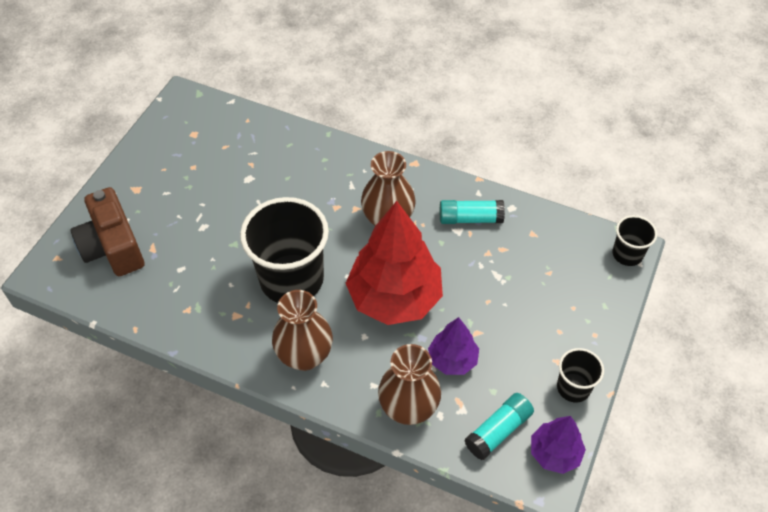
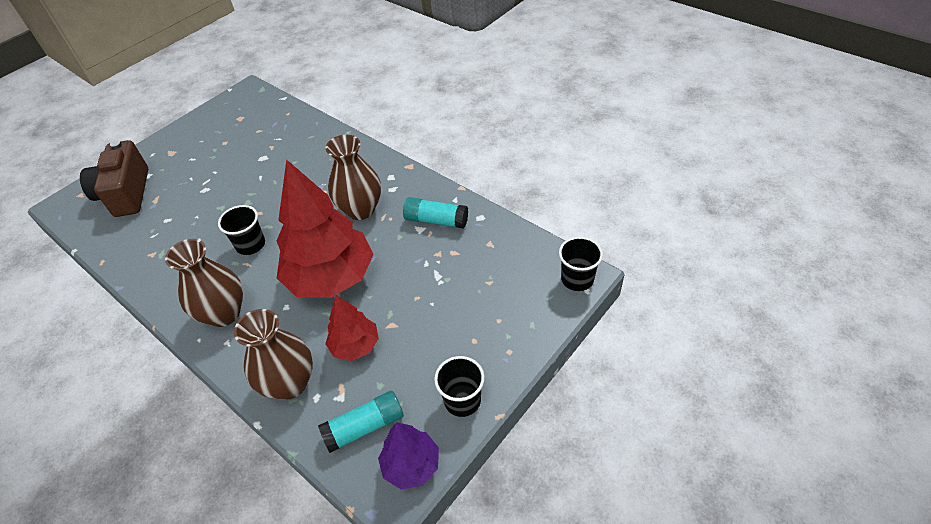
camera: 20 degrees right, 5 degrees down
black cup [240,197,329,303] -> black cup [218,205,265,255], size x0.49
purple tree [428,317,479,375] -> red tree [325,295,379,361]

